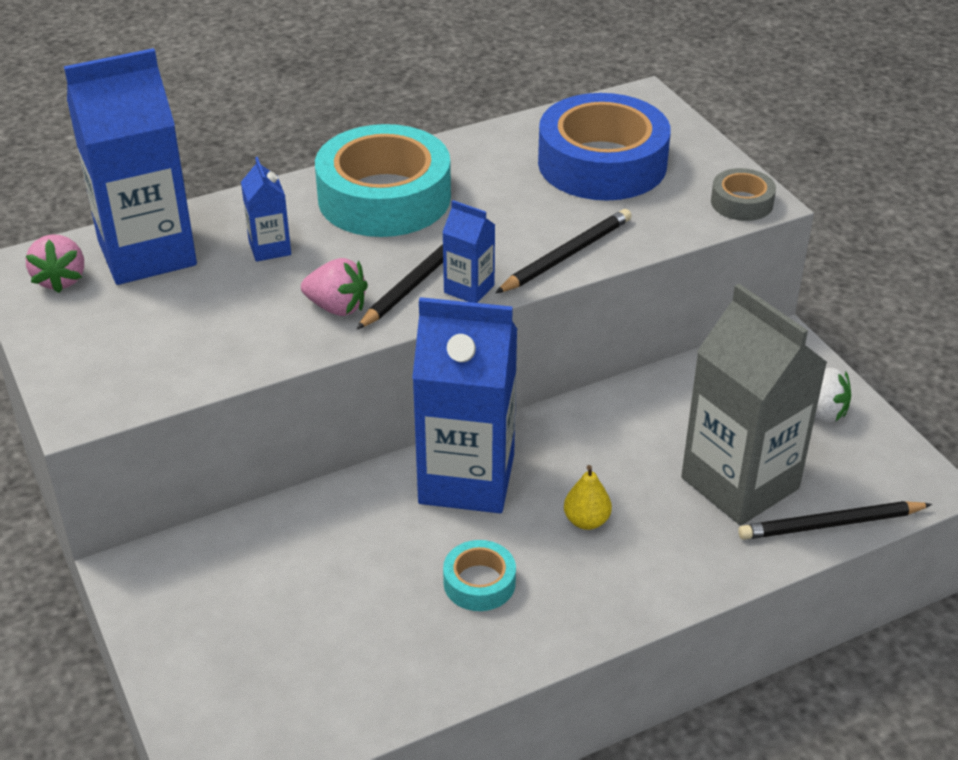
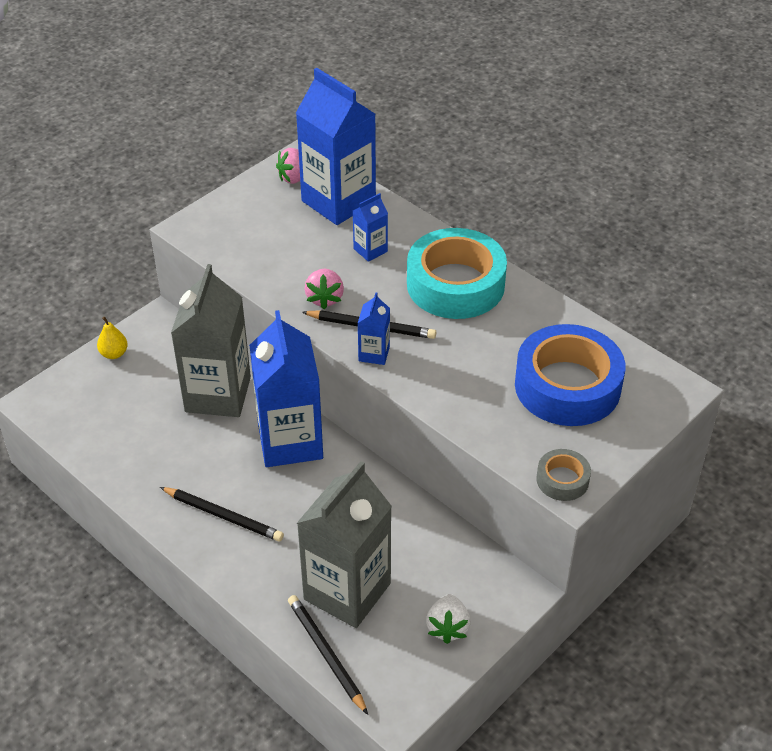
camera: 70 degrees right, 5 degrees up
turquoise tape [443,540,516,611] -> none
black pencil [495,209,632,293] -> black pencil moved to [160,487,284,542]
yellow pear [564,465,612,530] -> yellow pear moved to [97,317,128,359]
none -> grey carton [171,264,251,417]

